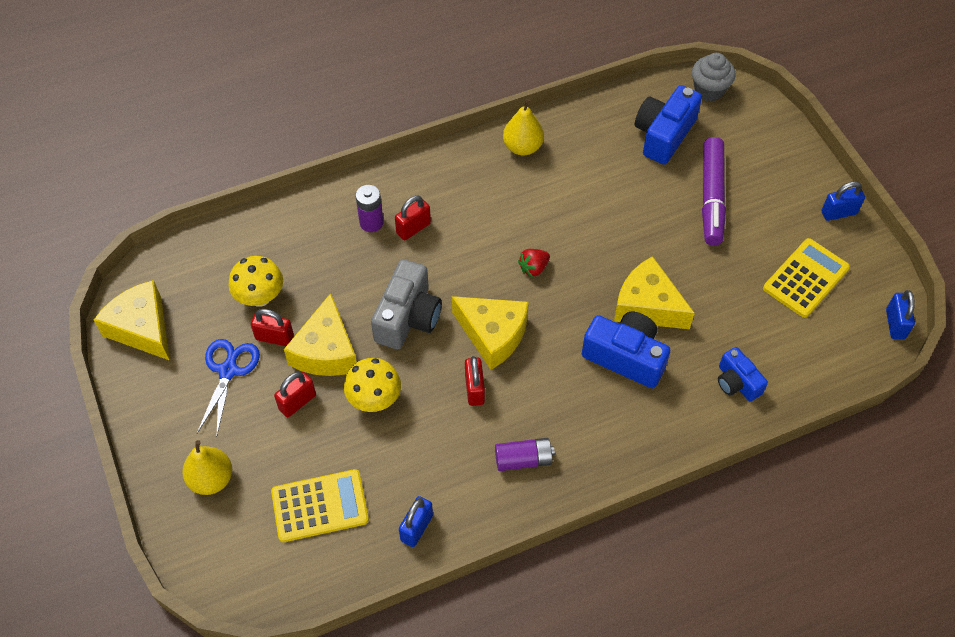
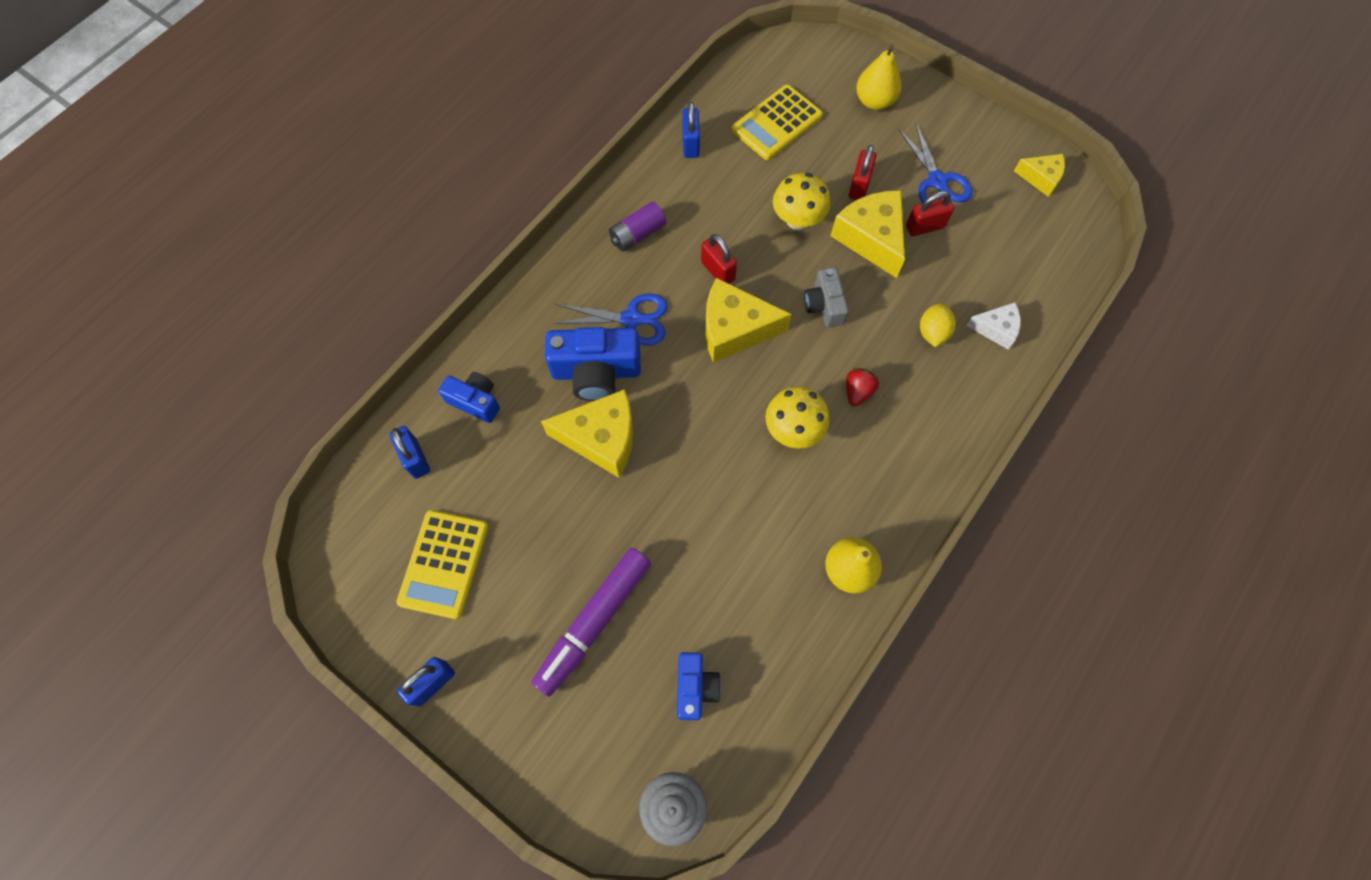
camera: 150 degrees right, 10 degrees up
yellow cheese [94,280,170,361] -> yellow cheese [1014,154,1065,197], size x0.57
yellow mushroom [229,256,283,307] -> yellow mushroom moved to [765,387,830,448]
purple battery [356,185,383,232] -> none
grey camera [371,259,442,349] -> grey camera [804,267,849,327], size x0.61
red padlock [395,196,431,240] -> none
red strawberry [518,249,550,277] -> red strawberry moved to [846,368,880,406]
blue camera [635,85,702,165] -> blue camera [677,652,721,720], size x0.61
purple marker [702,137,726,245] -> purple marker turned 120 degrees counterclockwise [531,548,651,697]
blue padlock [886,290,915,339] -> blue padlock moved to [389,426,430,479]
none -> blue scissors [553,293,668,345]
none -> yellow lemon [920,303,956,347]
none -> white cheese [966,302,1021,349]

